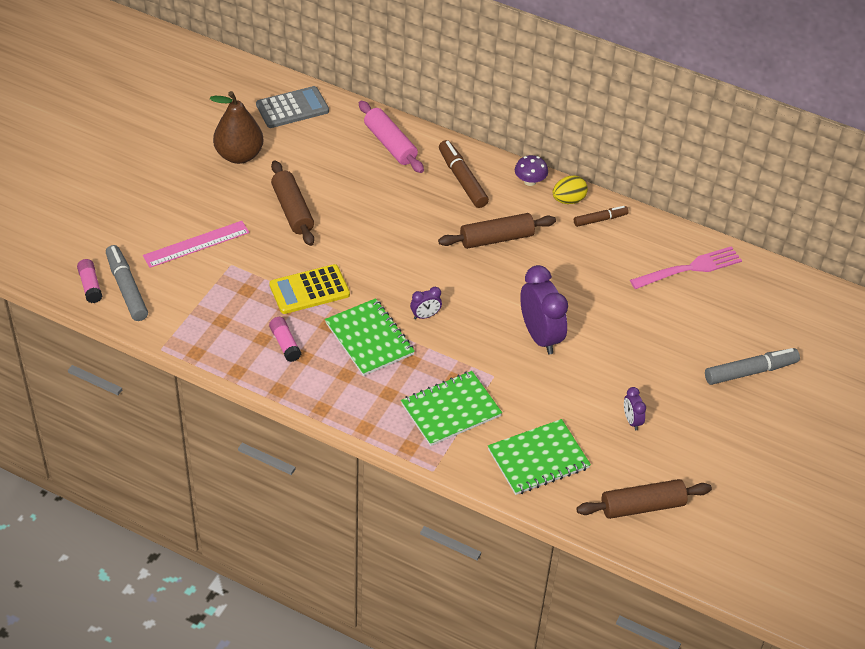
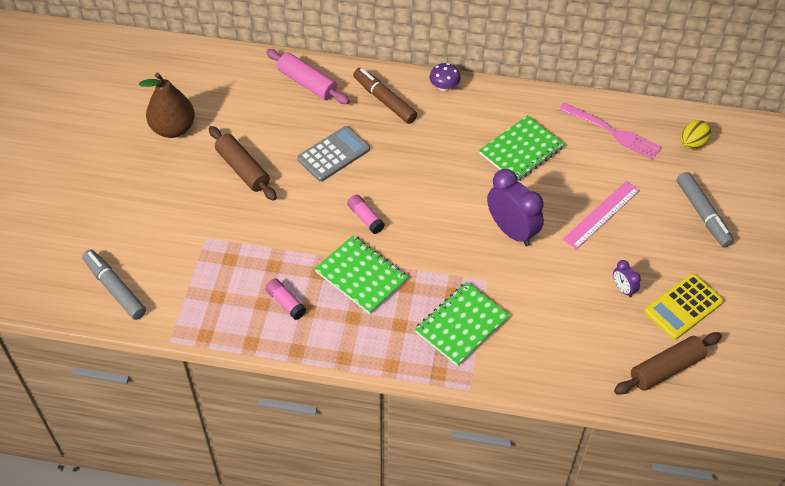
camera: 15 degrees left, 5 degrees up
pink glue stick [77,259,102,303] -> pink glue stick moved to [347,195,385,234]
pink ruler [143,221,250,268] -> pink ruler moved to [562,181,640,250]
grey calculator [256,86,329,128] -> grey calculator moved to [297,126,370,182]
yellow calculator [269,264,350,314] -> yellow calculator moved to [644,274,724,340]
purple clock [410,287,442,319] -> none
brown rolling pin [438,213,556,249] -> none
green notebook [488,419,591,495] -> green notebook moved to [479,115,565,181]
yellow egg [553,176,588,204] -> yellow egg moved to [681,120,711,149]
brown marker [574,206,629,227] -> none
pink fork [630,246,742,289] -> pink fork turned 75 degrees clockwise [559,102,662,160]
grey marker [705,348,800,385] -> grey marker turned 105 degrees clockwise [677,172,734,247]

